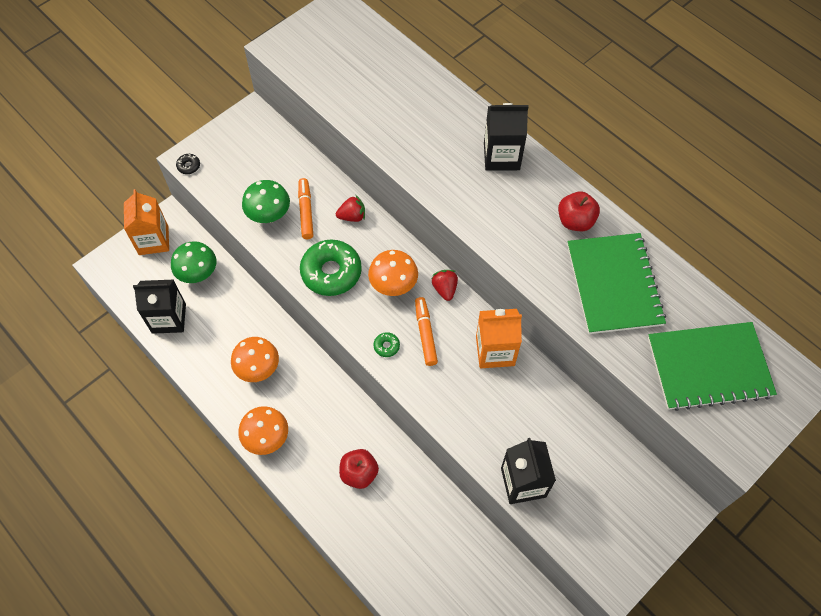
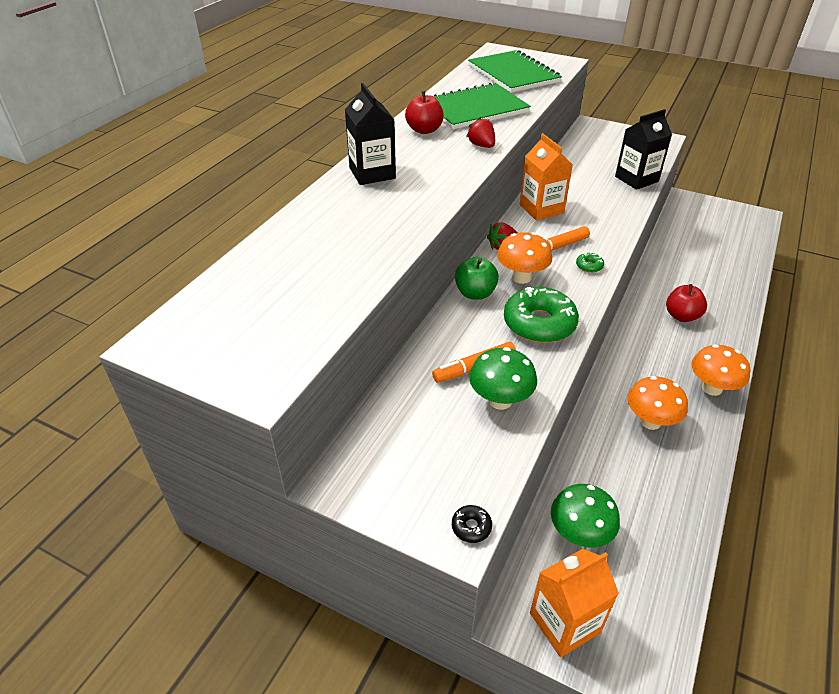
camera: 110 degrees left, 20 degrees down
black carton [133,280,186,334] -> none
red strawberry [336,195,365,222] -> red strawberry moved to [466,117,495,148]
none -> green apple [455,257,499,300]

